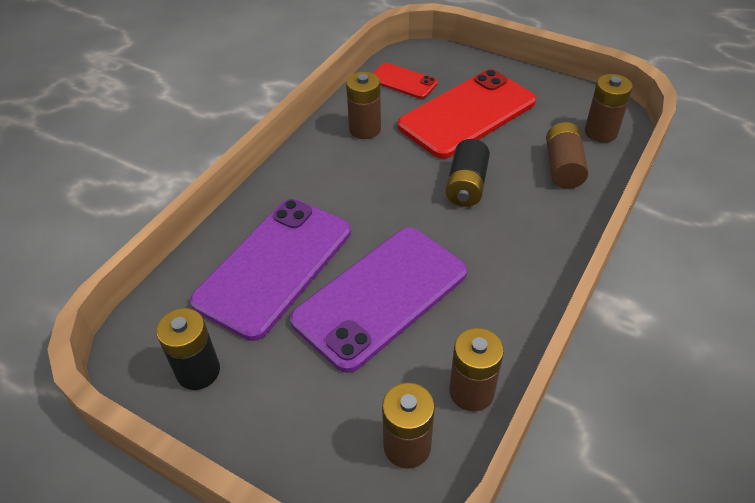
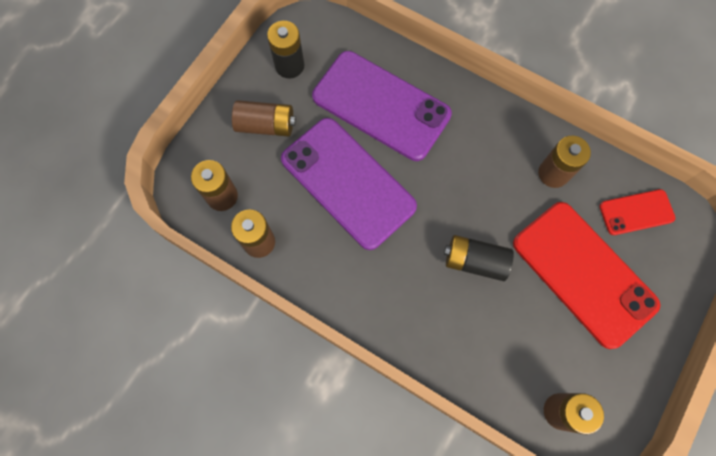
camera: 90 degrees right, 25 degrees up
red phone [373,63,438,99] -> red phone turned 45 degrees clockwise [599,189,675,235]
brown battery [546,122,588,189] -> brown battery moved to [232,100,296,137]

